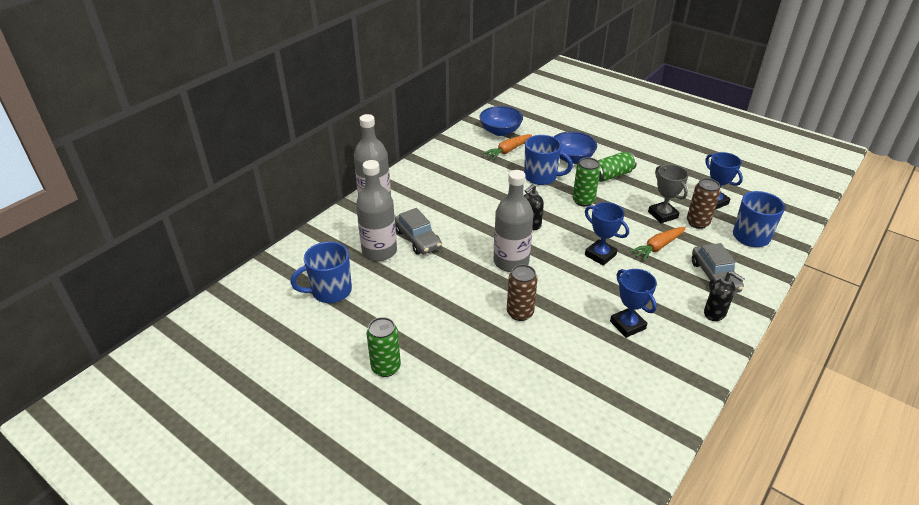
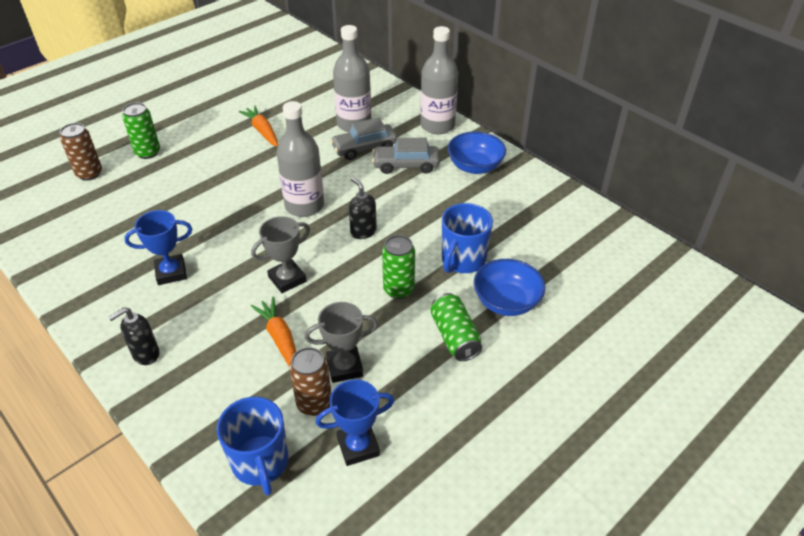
camera: 100 degrees right, 5 degrees up
blue mug [291,242,352,303] -> none
green can [366,317,401,377] -> green can moved to [122,102,160,159]
blue bowl [479,106,523,136] -> blue bowl moved to [448,132,506,174]
orange carrot [482,134,532,160] -> orange carrot moved to [239,106,278,147]
brown can [507,264,538,321] -> brown can moved to [60,123,102,181]
blue trophy [585,202,629,266] -> grey trophy [251,216,310,293]
grey car [692,243,744,293] -> grey car moved to [372,138,440,174]

